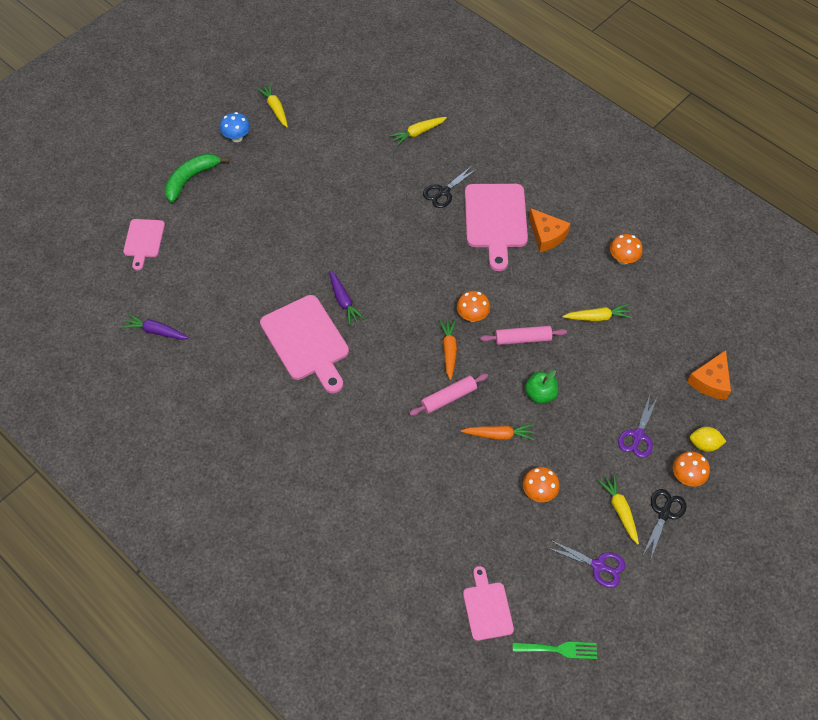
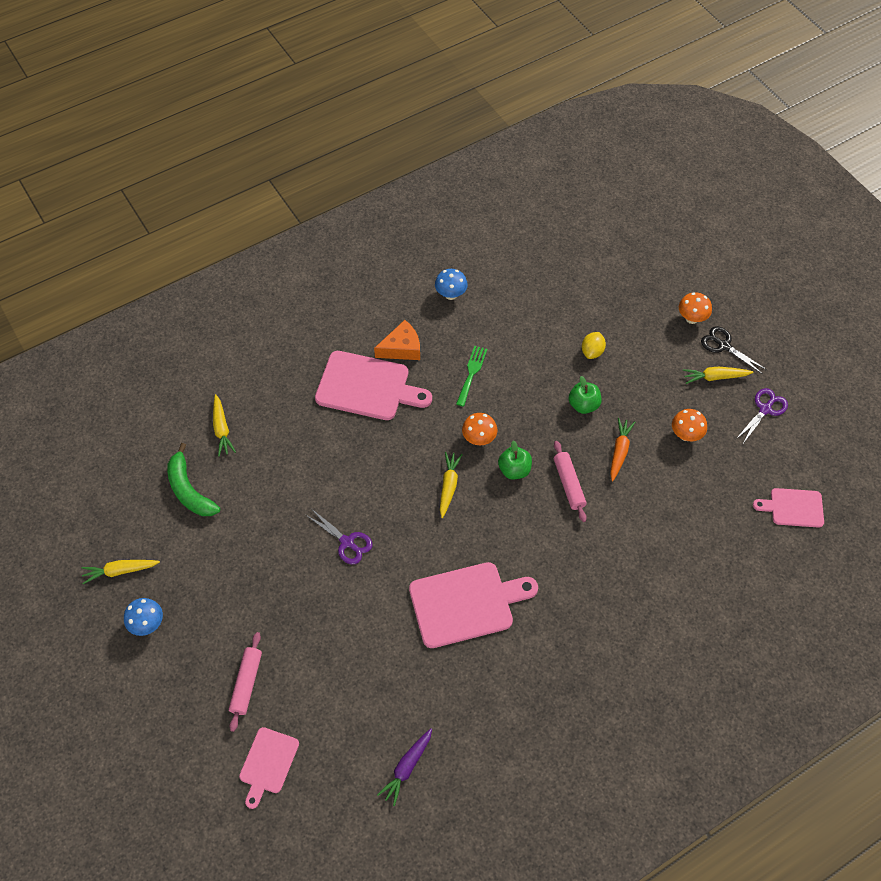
camera: 75 degrees left, 0 degrees up
pink cutting board [123,219,165,270] -> pink cutting board turned 90 degrees clockwise [239,727,299,809]
green banana [165,154,229,203] -> green banana moved to [167,443,220,516]
purple carrot [329,270,365,325] -> none
black scissors [423,166,477,208] -> none
orange carrot [439,319,457,380] -> green apple [498,440,532,479]
pink rolling pin [480,326,567,345] -> pink rolling pin moved to [229,632,262,732]
green fork [513,642,597,659] -> green fork moved to [456,346,487,406]
yellow carrot [562,304,632,322] -> yellow carrot moved to [440,452,463,518]
orange mushroom [610,234,643,265] -> blue mushroom [435,269,468,300]
purple scissors [618,395,657,458] -> purple scissors moved to [306,509,373,564]
orange cheese [687,350,731,400] -> none
yellow lemon [690,427,726,452] -> yellow lemon moved to [582,332,606,359]

